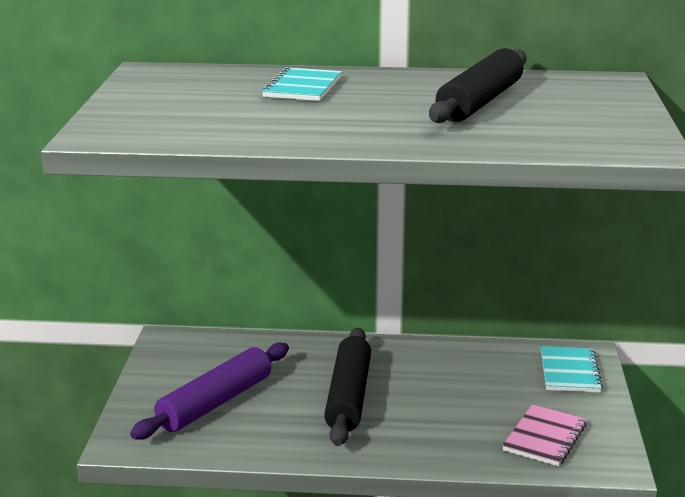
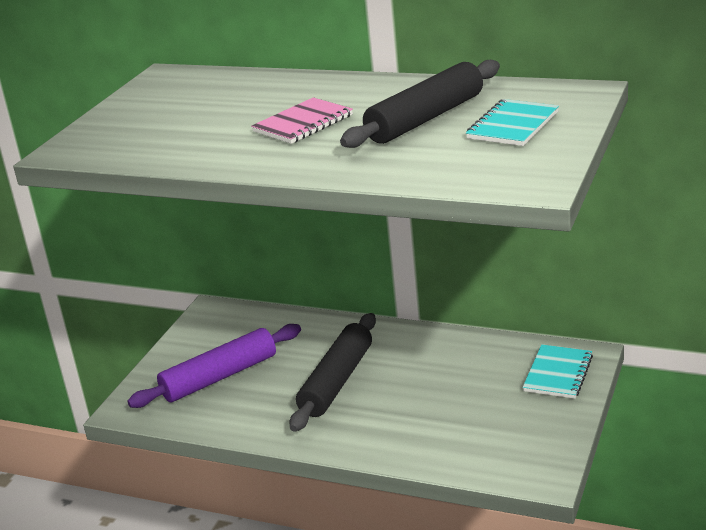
camera: 20 degrees right, 5 degrees up
turquoise notebook [262,67,342,101] -> turquoise notebook moved to [466,99,559,146]
pink notebook [502,404,587,466] -> pink notebook moved to [251,97,353,144]

